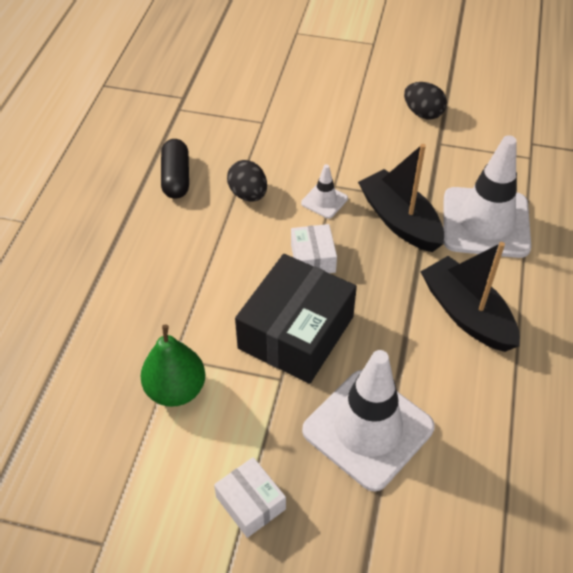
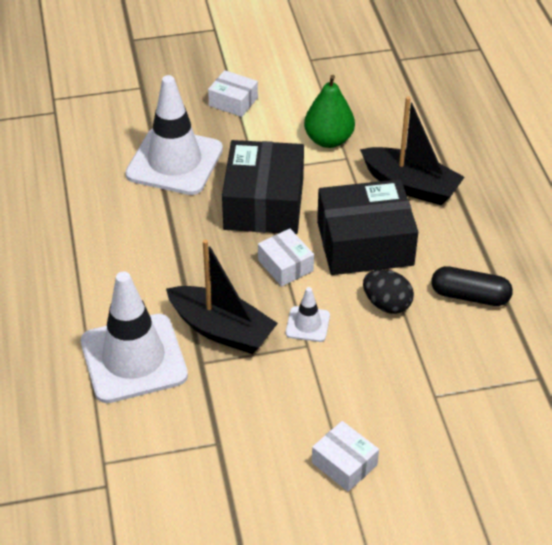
camera: 155 degrees right, 5 degrees down
black capsule [161,139,189,199] -> black capsule turned 45 degrees counterclockwise [431,266,513,306]
black egg [404,82,447,119] -> none
black boat [421,242,520,352] -> black boat moved to [360,96,465,205]
none -> white box [312,421,379,492]
none -> black box [317,179,418,275]

